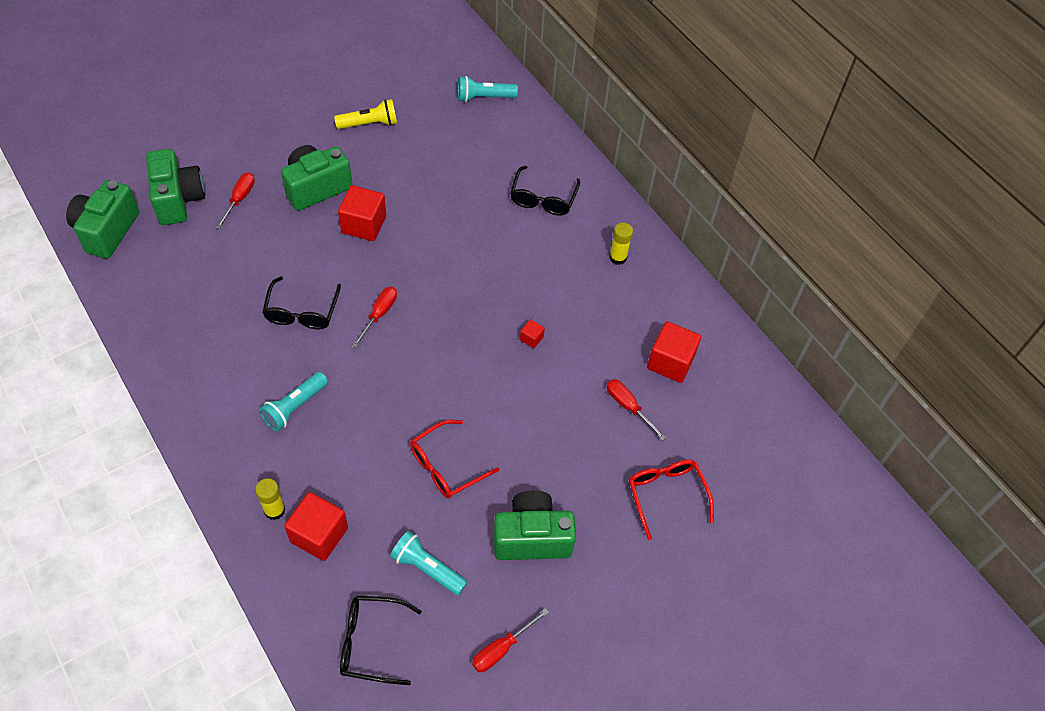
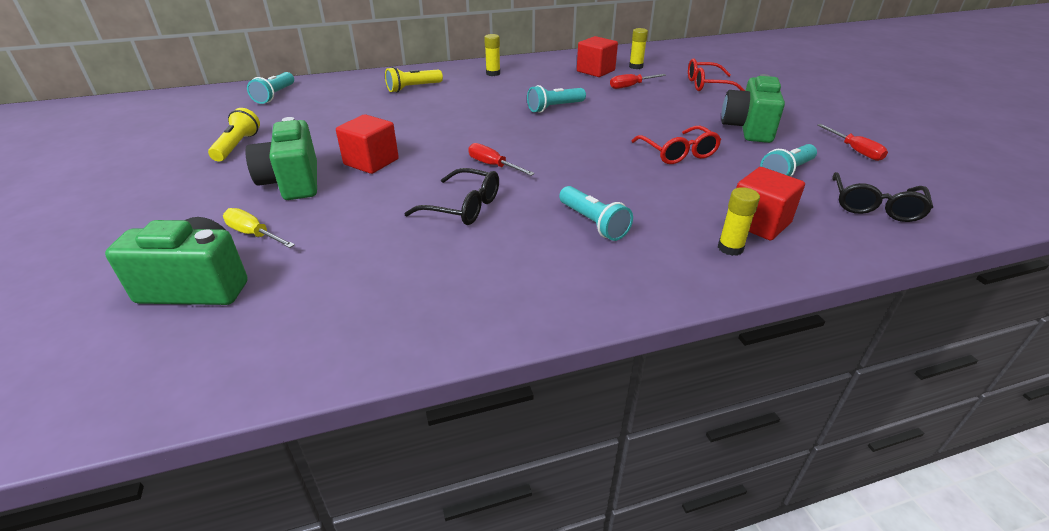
camera: 70 degrees left, 20 degrees down
green camera [66,180,139,259] -> none
red screwdriver [216,172,255,229] -> yellow screwdriver [223,208,295,248]
black glasses [510,166,580,216] -> yellow flashlight [385,67,443,93]
red cube [520,319,545,348] -> turquoise flashlight [527,85,586,113]
none -> yellow glue stick [629,28,648,69]

